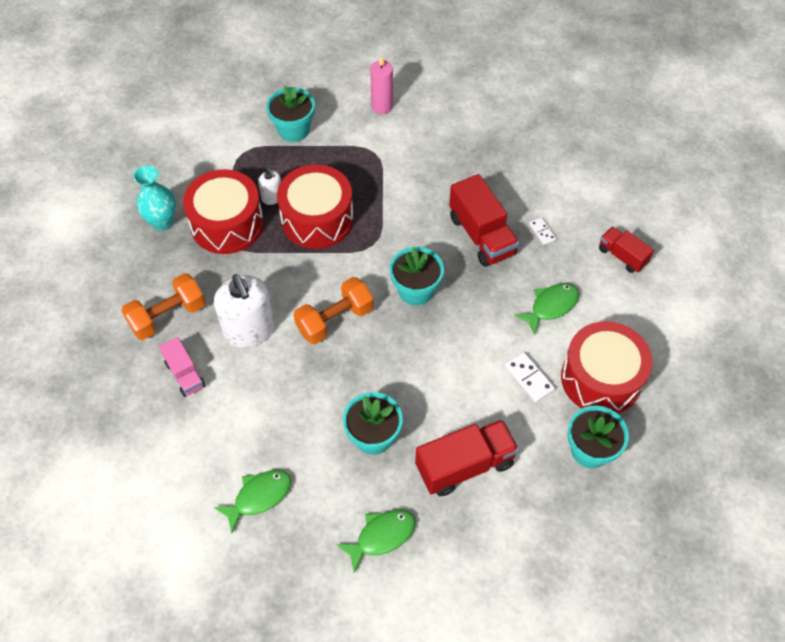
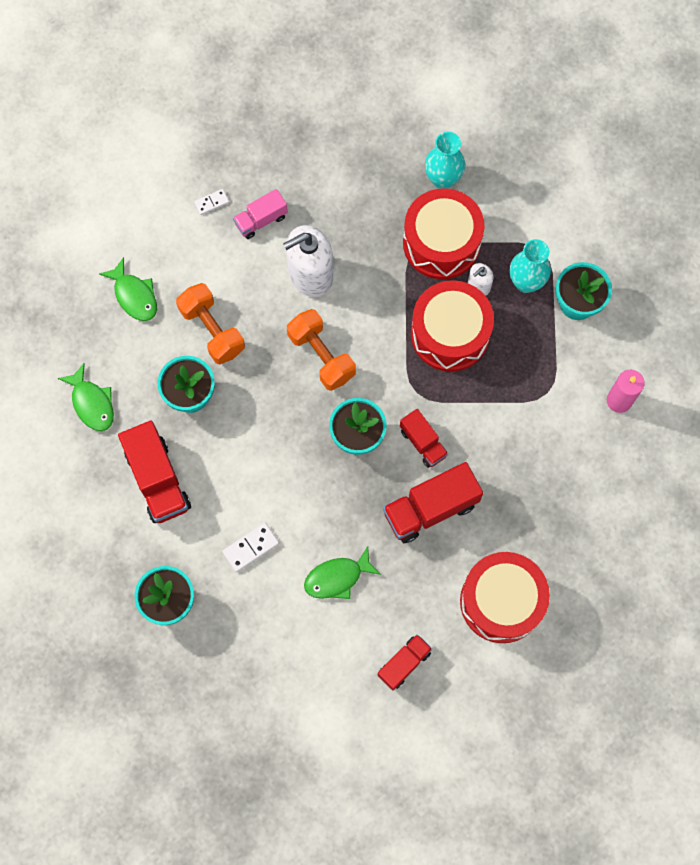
camera: 90 degrees right, 15 degrees up
orange dumbbell [121,273,206,340] -> orange dumbbell moved to [176,283,245,364]
green fish [514,283,579,335] -> green fish turned 105 degrees clockwise [304,546,381,599]
white domino [529,217,557,245] -> white domino moved to [194,189,229,215]
red drum [561,321,652,414] -> red drum moved to [460,552,550,643]
none -> red truck [400,409,448,468]
none -> turquoise vase [510,239,551,293]

